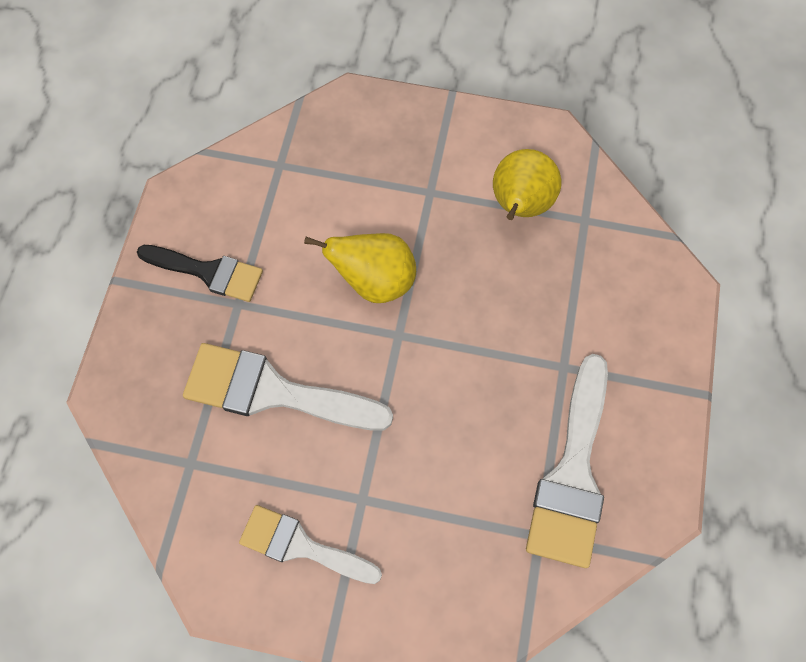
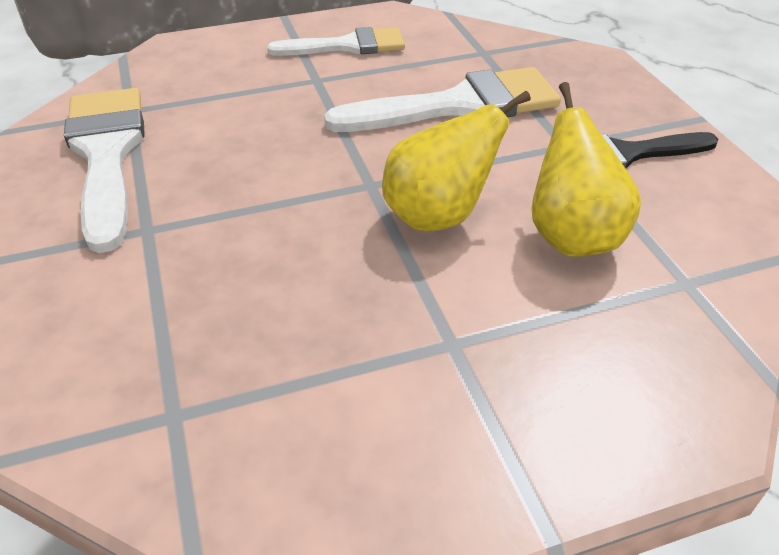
camera: 150 degrees right, 25 degrees down
yellow pear [493,149,561,220] -> yellow pear moved to [531,82,641,257]

